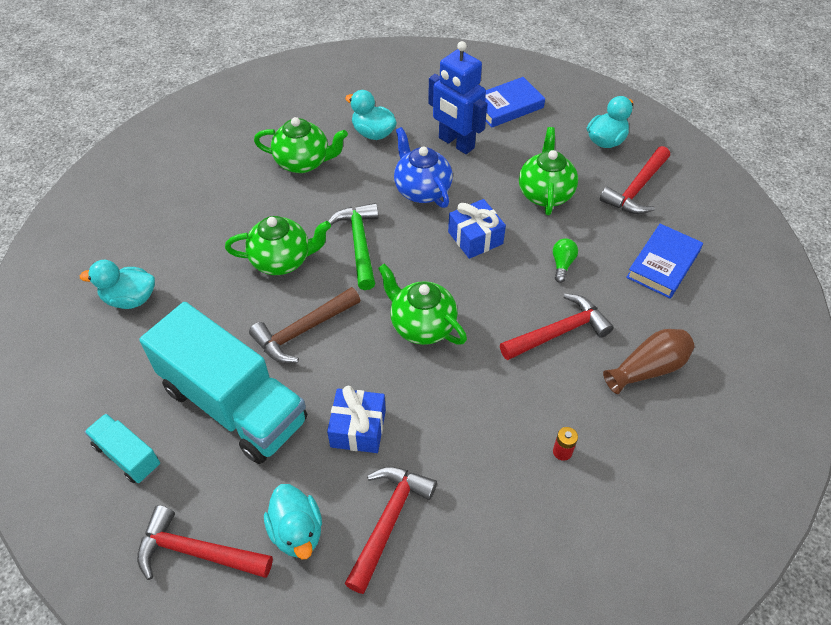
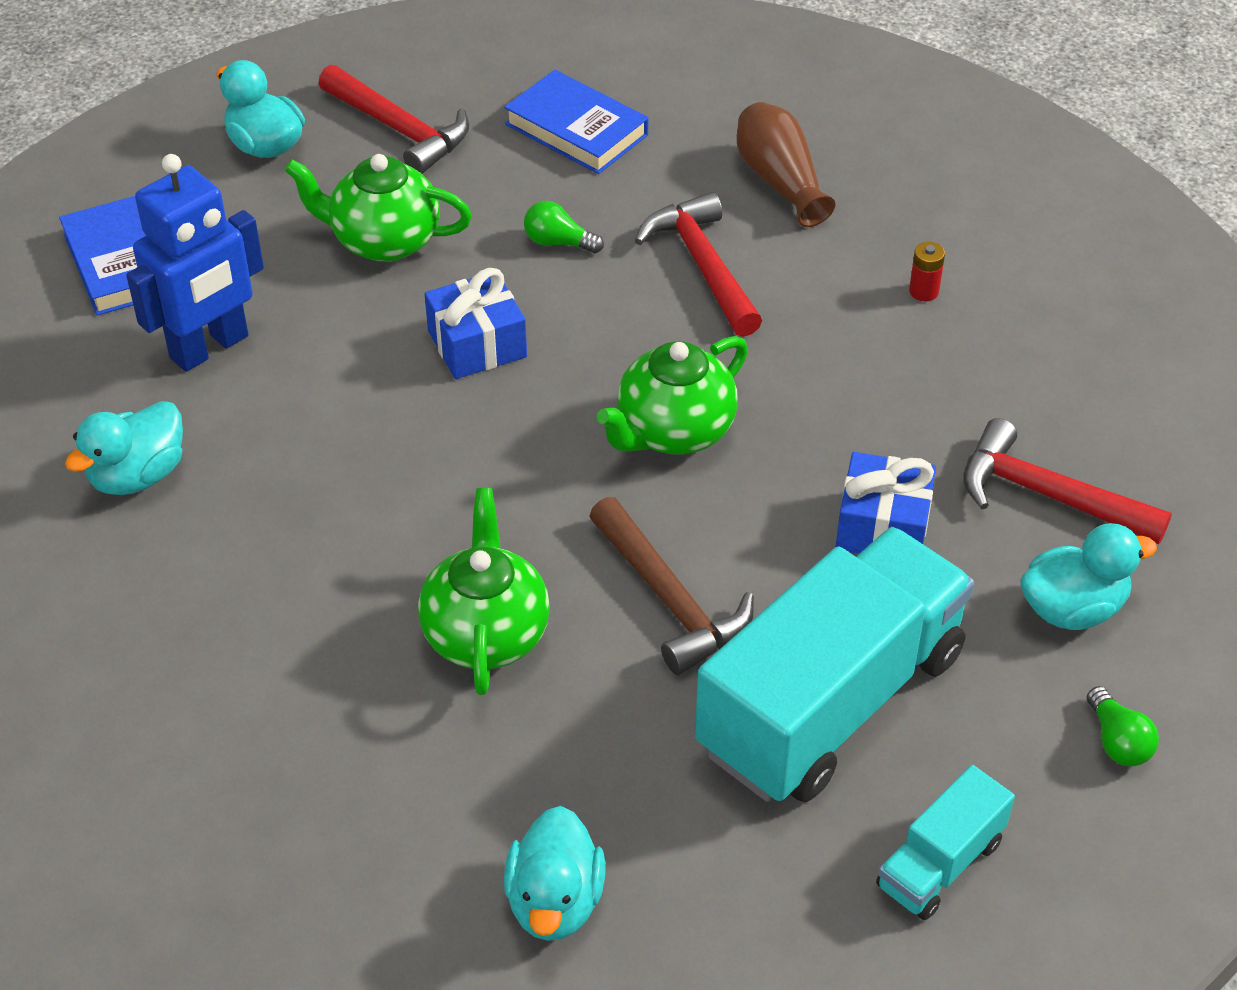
camera: 85 degrees left, 5 degrees down
red hammer [137,505,273,580] -> green light bulb [1087,686,1159,766]
green teapot [254,117,348,173] -> none
green hammer [328,203,379,290] -> none
blue teapot [394,127,453,208] -> none

